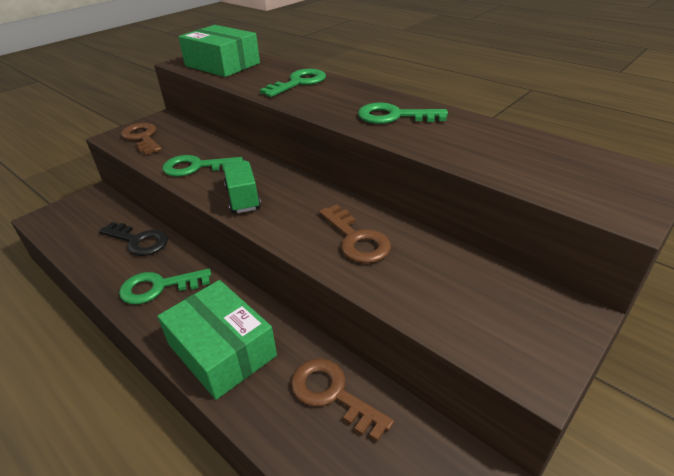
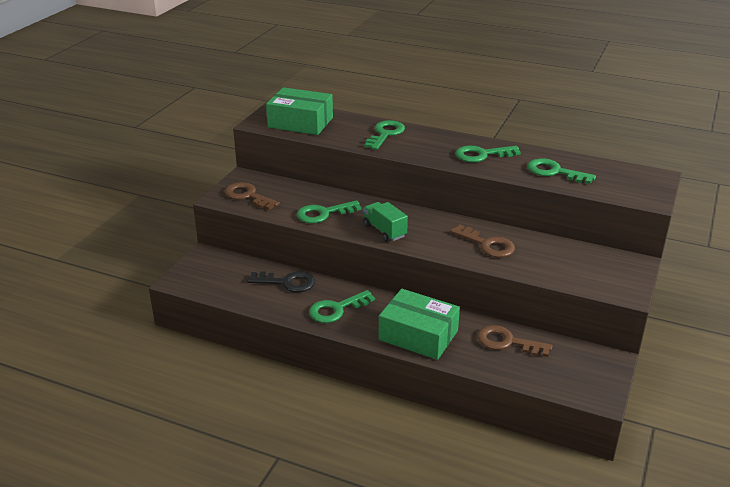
camera: 20 degrees left, 5 degrees down
none -> green key [527,158,596,184]

